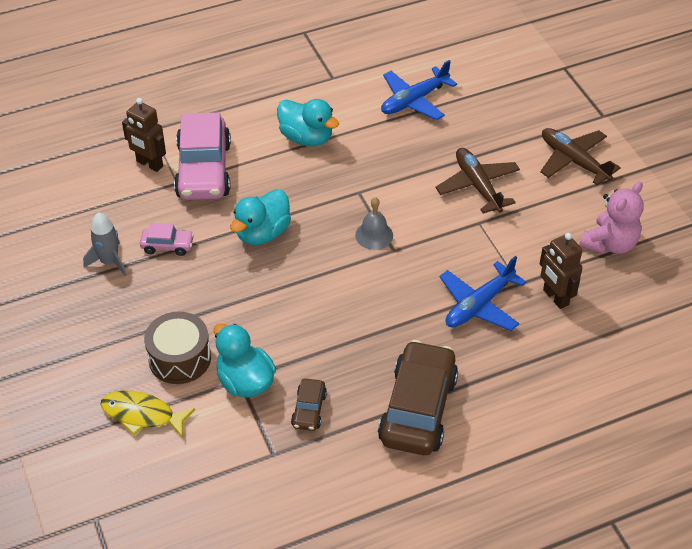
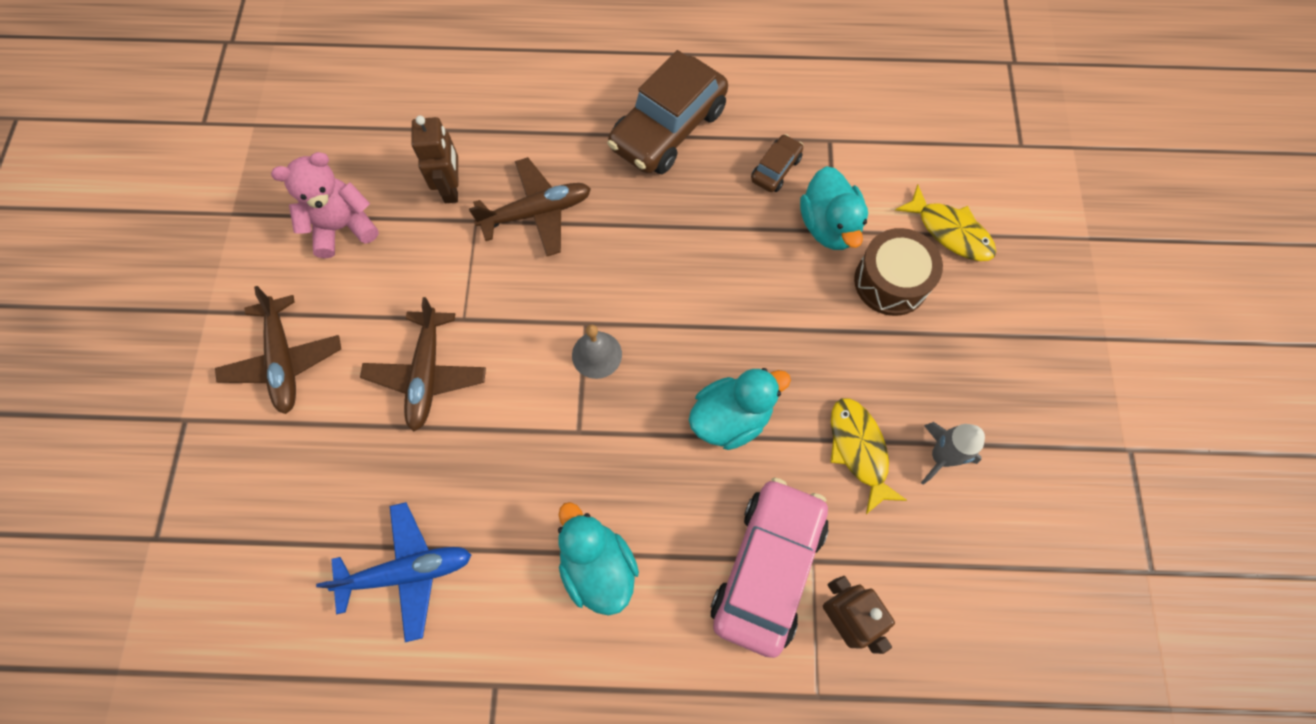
camera: 155 degrees left, 20 degrees up
pink car [140,223,194,256] -> yellow fish [830,398,907,514]
blue plane [439,256,526,331] -> brown plane [469,157,591,256]

